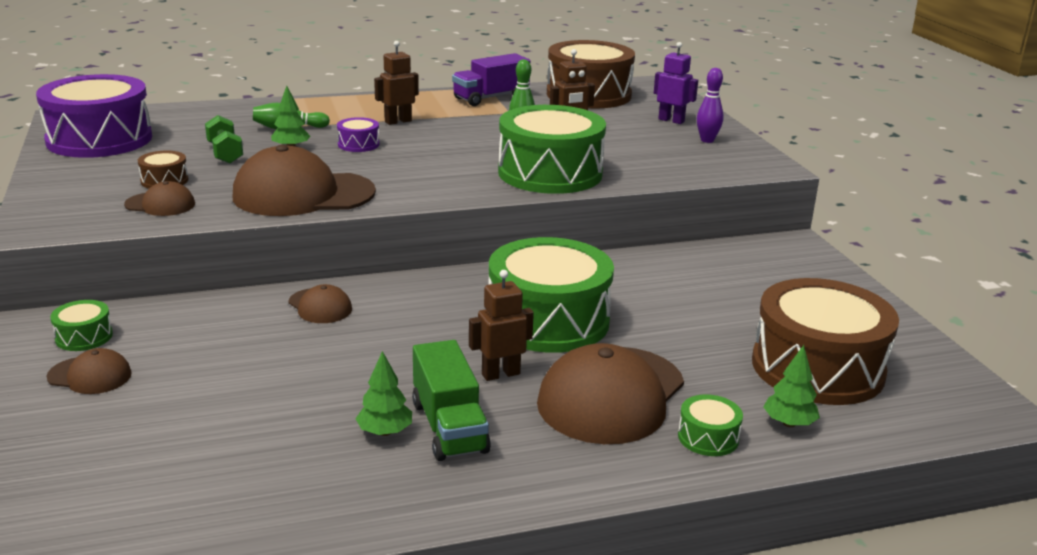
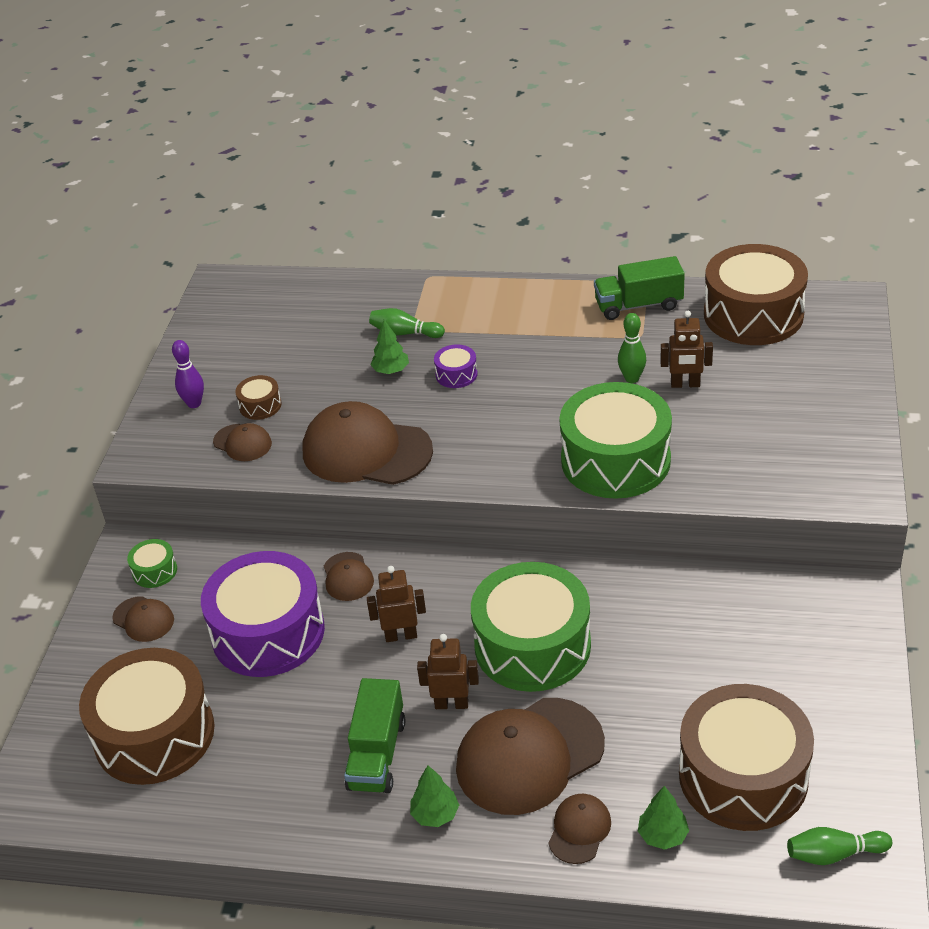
camera: 30 degrees right, 15 degrees up
purple drum [36,74,152,158] -> purple drum moved to [201,551,325,677]
green dumbbell [205,115,243,164] -> none
green tree [355,351,412,436] -> green tree moved to [410,765,459,827]
brown robot [374,41,419,125] -> brown robot moved to [367,566,426,642]
purple truck [452,53,530,106] -> green truck [594,256,685,320]
purple robot [654,42,698,124] -> none
green drum [678,394,743,456] -> brown cap [548,794,611,864]
purple bowling pin [697,68,724,143] -> purple bowling pin moved to [172,340,204,408]
none -> brown drum [79,648,215,785]
none -> green bowling pin [787,827,892,865]

